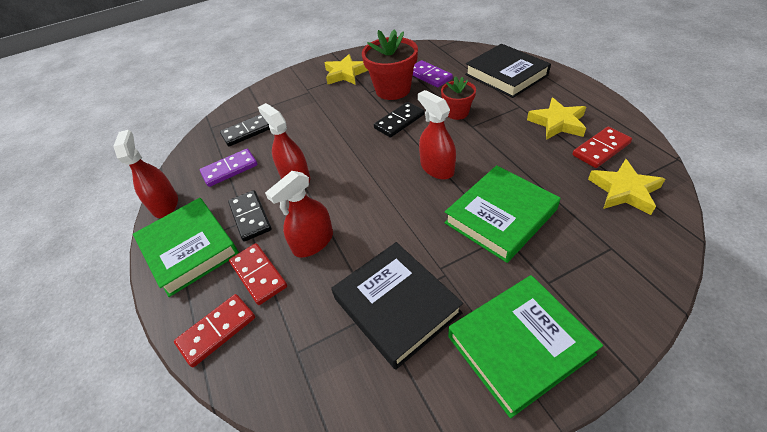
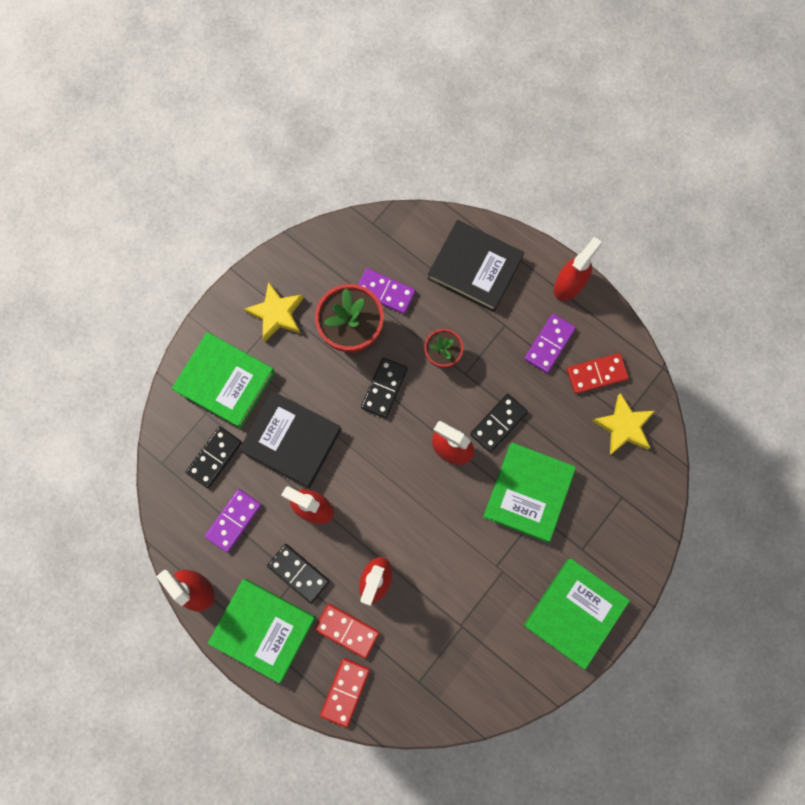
camera: 30 degrees left, 30 degrees up
black book [331,242,463,370] -> black book moved to [239,391,342,488]
yellow star [527,98,586,140] -> purple domino [524,314,576,373]
red domino [572,127,632,168] -> red domino turned 45 degrees clockwise [567,353,629,394]
none -> green book [172,332,275,429]
none -> black domino [470,394,528,453]
none -> red spray bottle [554,237,602,301]

